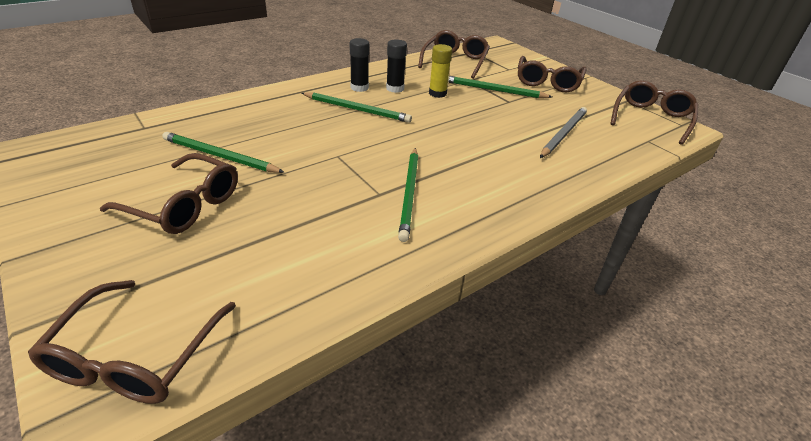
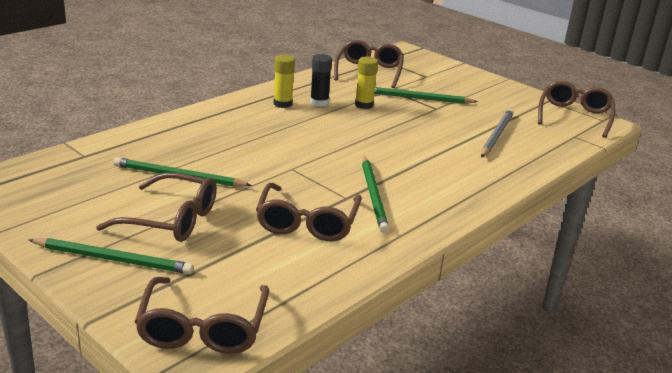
camera: 10 degrees left, 10 degrees down
green pencil [302,92,412,123] -> green pencil moved to [29,238,194,274]
black glue stick [350,38,369,92] -> yellow glue stick [274,55,295,108]
brown glasses [518,56,586,92] -> brown glasses moved to [256,183,362,241]

